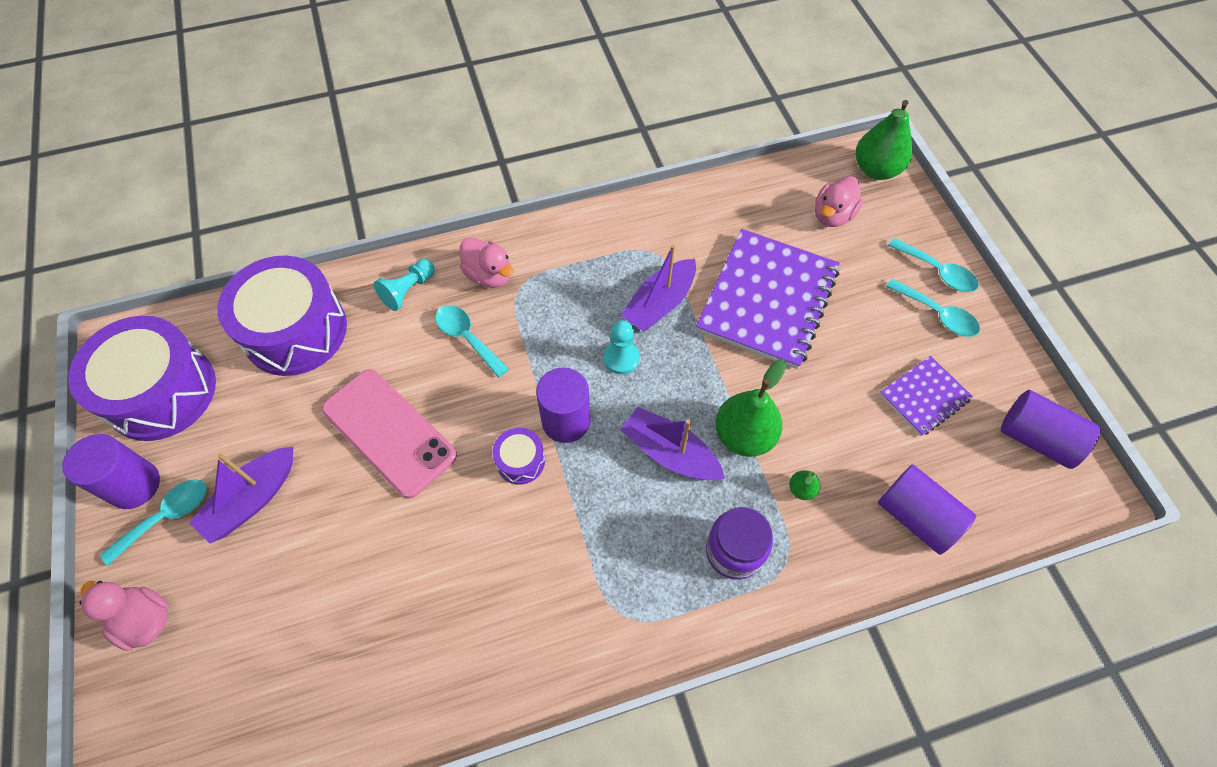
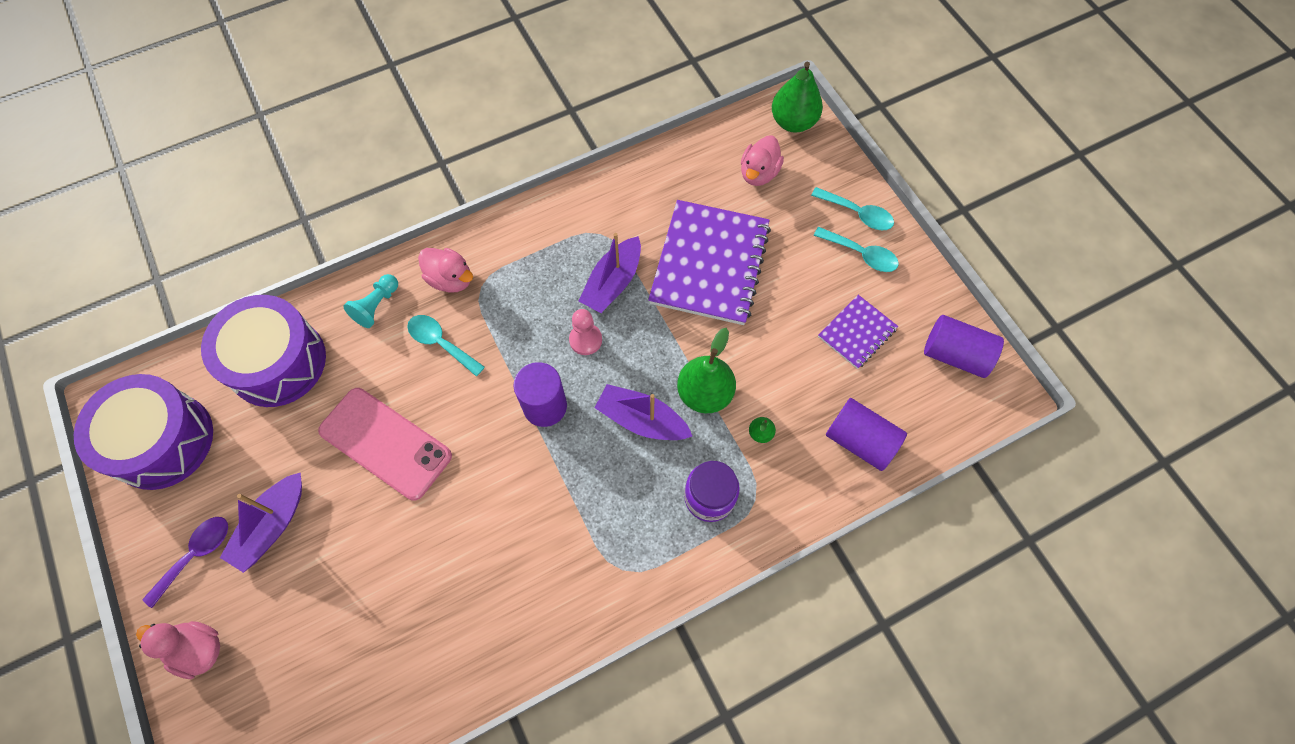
camera: 10 degrees left, 5 degrees up
purple cylinder [62,434,160,509] -> none
turquoise spoon [100,479,207,566] -> purple spoon [143,517,228,608]
purple drum [492,428,545,484] -> none
turquoise pawn [604,320,640,374] -> pink pawn [569,309,602,355]

